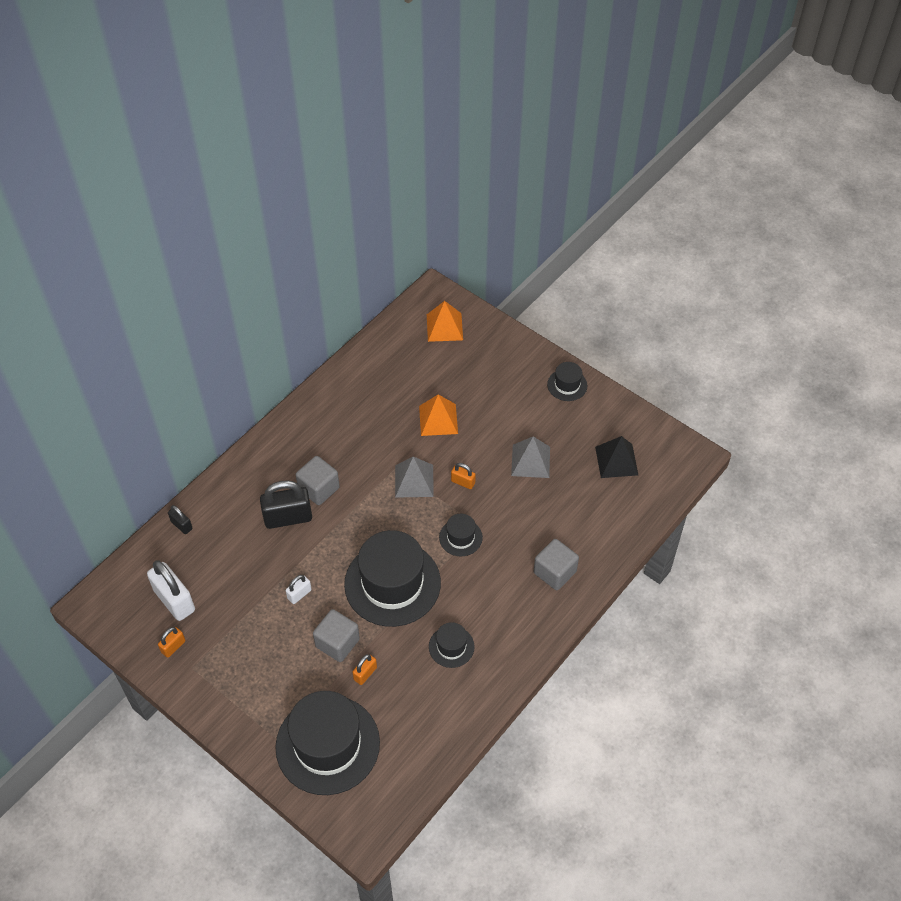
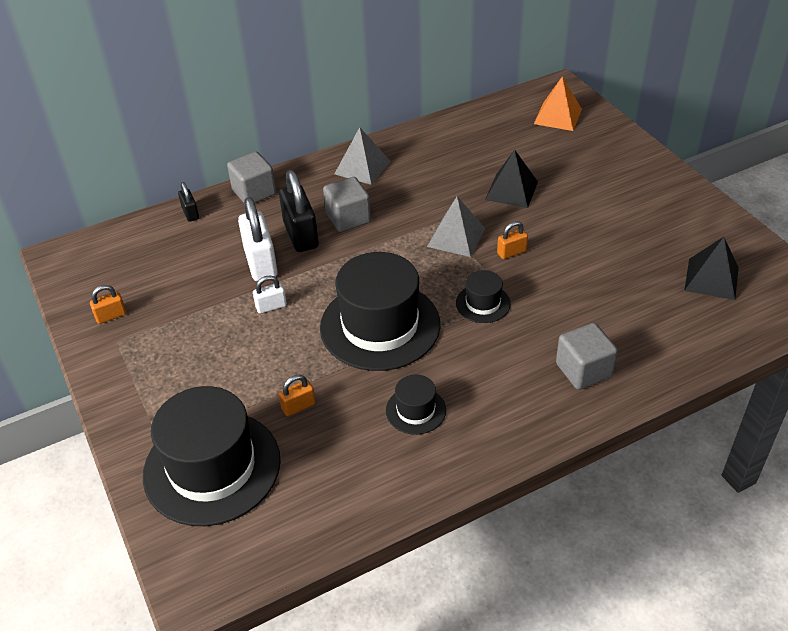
camera: 25 degrees right, 10 degrees down
white padlock [147,560,195,621] -> white padlock moved to [238,197,278,281]
black padlock [260,480,312,529] -> black padlock turned 60 degrees clockwise [279,170,319,252]
grey cube [313,609,360,662] -> grey cube moved to [227,152,276,203]
orange pyramid [419,394,458,436] -> black pyramid [485,150,538,208]
orange padlock [451,463,476,489] -> orange padlock turned 75 degrees counterclockwise [497,221,528,259]
grey pyramid [511,437,550,478] -> grey pyramid moved to [335,127,391,185]
black hat [547,362,587,401] -> none

